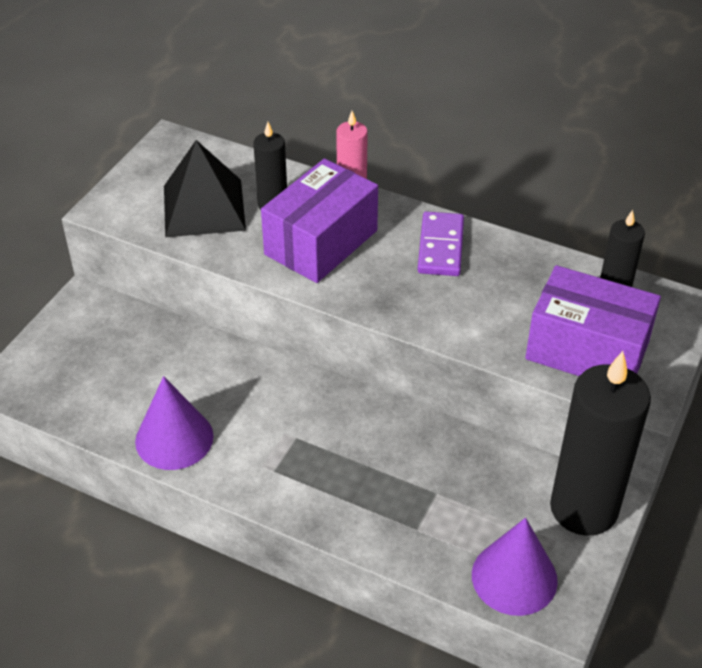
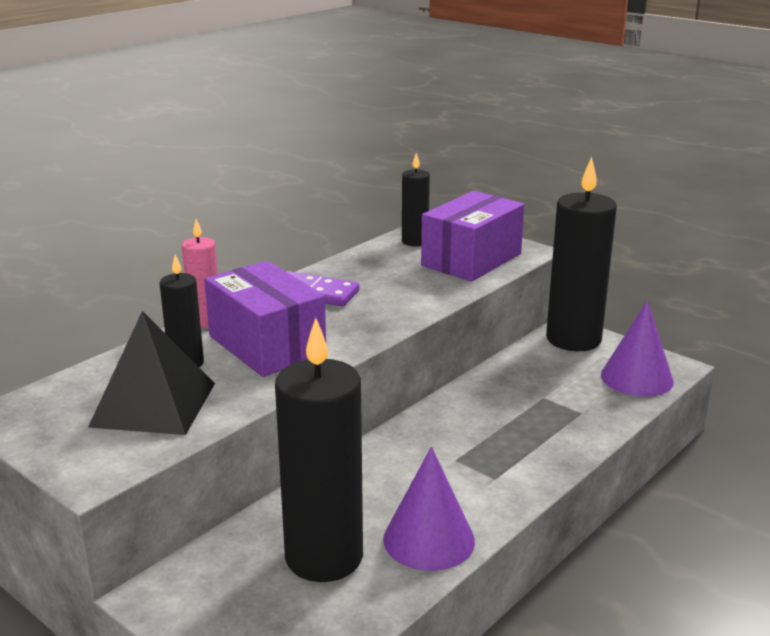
camera: 75 degrees left, 20 degrees down
none -> black candle [275,318,363,582]

